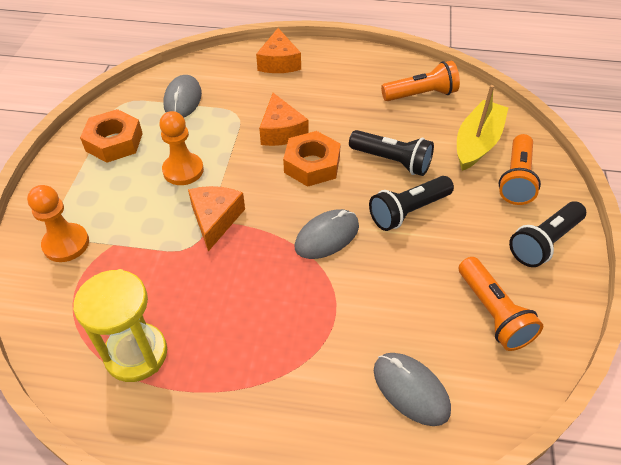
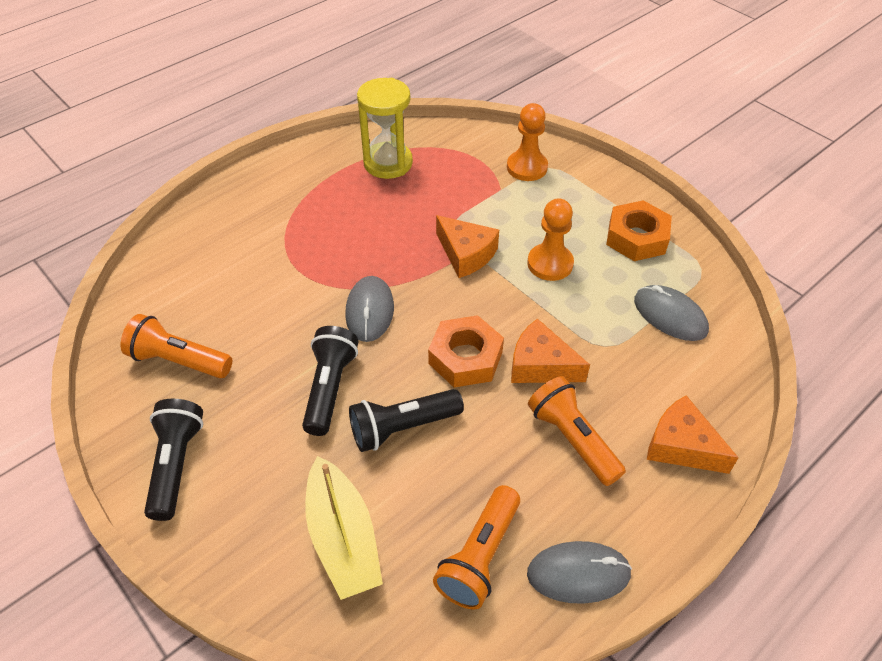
camera: 130 degrees right, 0 degrees up
grey mouse [374,353,451,426] -> grey mouse moved to [527,541,632,604]
orange flashlight [498,134,541,205] -> orange flashlight moved to [528,376,626,486]

